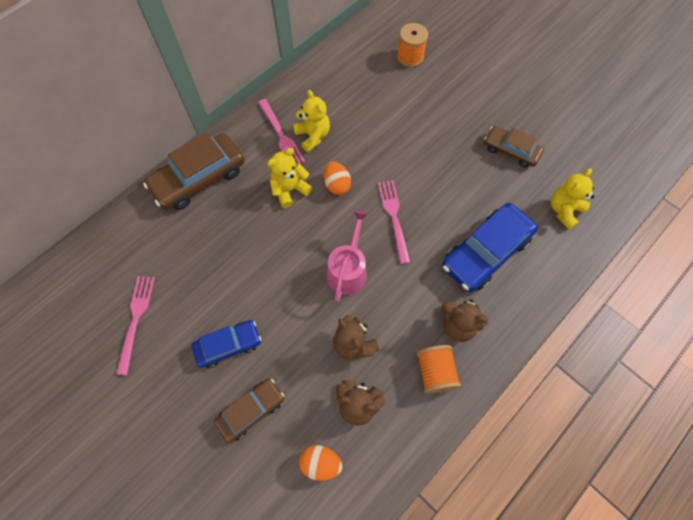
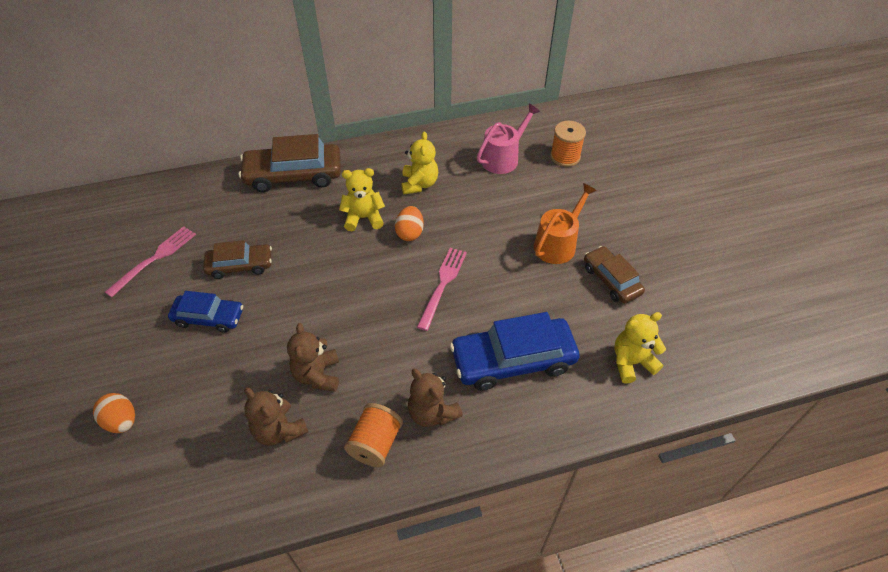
camera: 30 degrees right, 15 degrees down
brown car [214,379,284,443] -> brown car moved to [203,240,272,279]
pink fork [258,99,305,164] -> none
orange egg [299,445,342,481] -> orange egg moved to [93,393,135,433]
pink watering can [327,210,368,302] -> pink watering can moved to [477,104,540,174]
none -> orange watering can [534,183,597,264]

